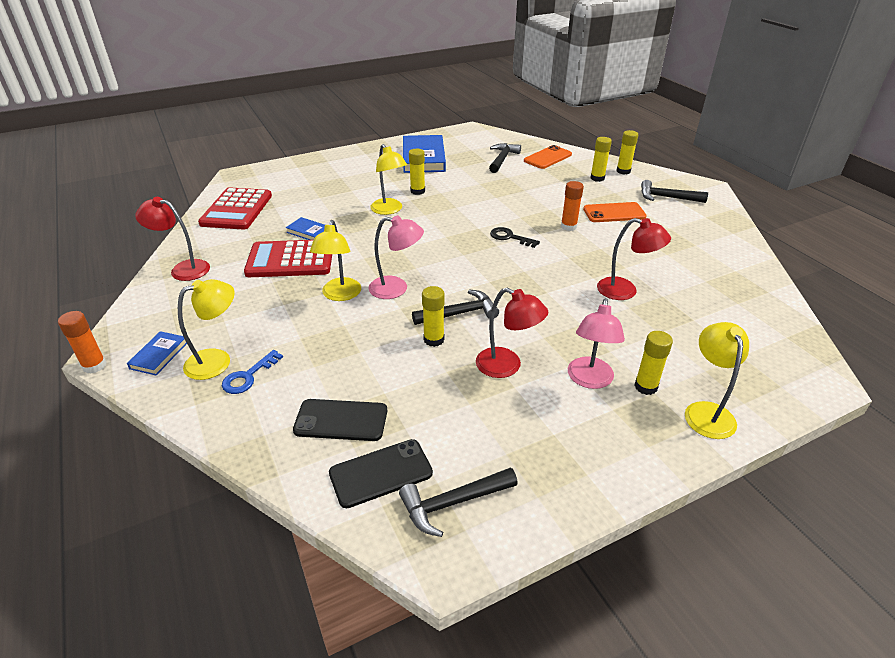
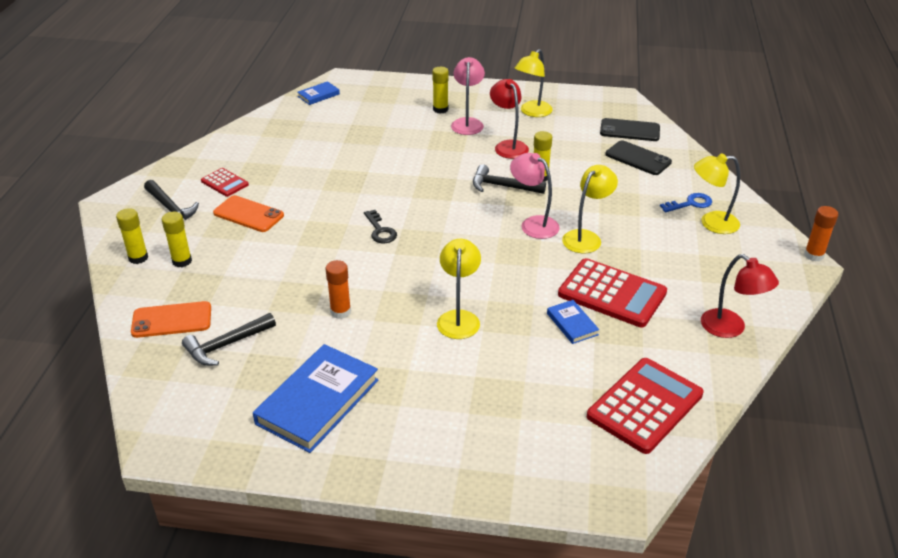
camera: 145 degrees left, 0 degrees up
blue book [127,331,187,375] -> blue book moved to [298,81,340,105]
black hammer [399,468,518,537] -> none
yellow glue stick [409,149,425,195] -> none
orange glue stick [561,181,584,231] -> orange glue stick moved to [326,260,351,319]
pink lamp [568,298,625,389] -> pink lamp turned 45 degrees counterclockwise [451,57,485,135]
red lamp [597,218,671,300] -> none
yellow lamp [685,322,749,439] -> yellow lamp moved to [515,49,553,117]
none -> red calculator [201,168,249,197]

